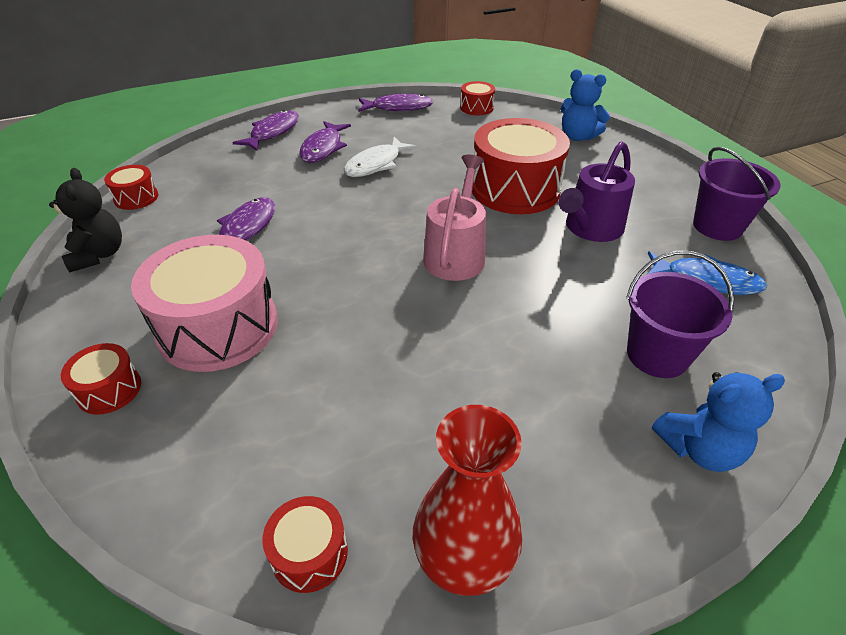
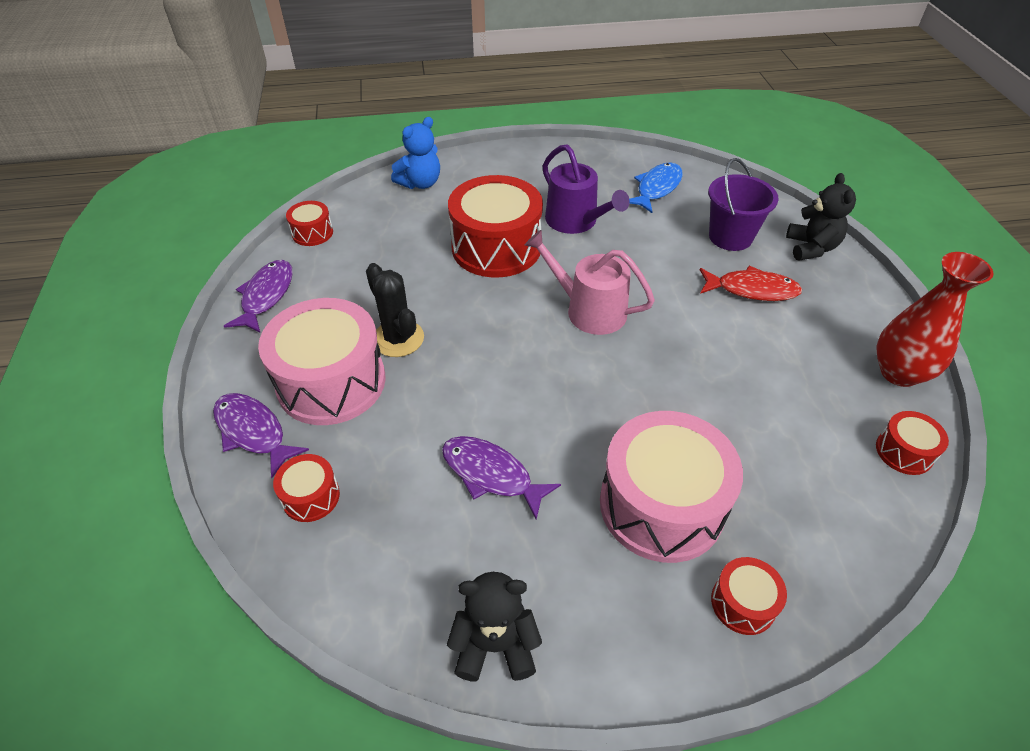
camera: 75 degrees left, 5 degrees up
red drum [104,165,158,210] -> red drum moved to [273,454,340,522]
purple fish [299,121,351,163] -> pink drum [258,298,386,425]
white fish [344,137,417,177] -> black cactus [366,263,424,357]
blue teddy bear [652,372,785,472] -> black teddy bear [786,173,856,260]
purple bucket [693,147,781,241] -> none
none -> red fish [700,266,802,301]

